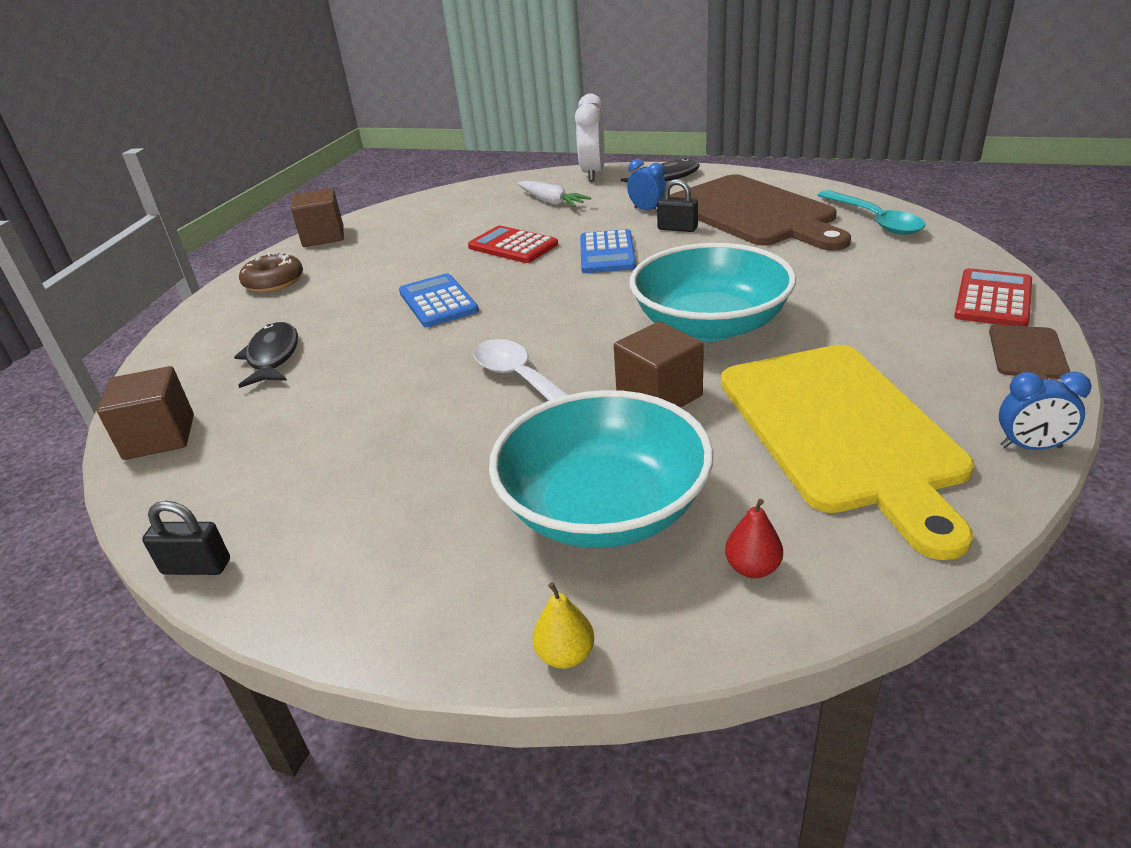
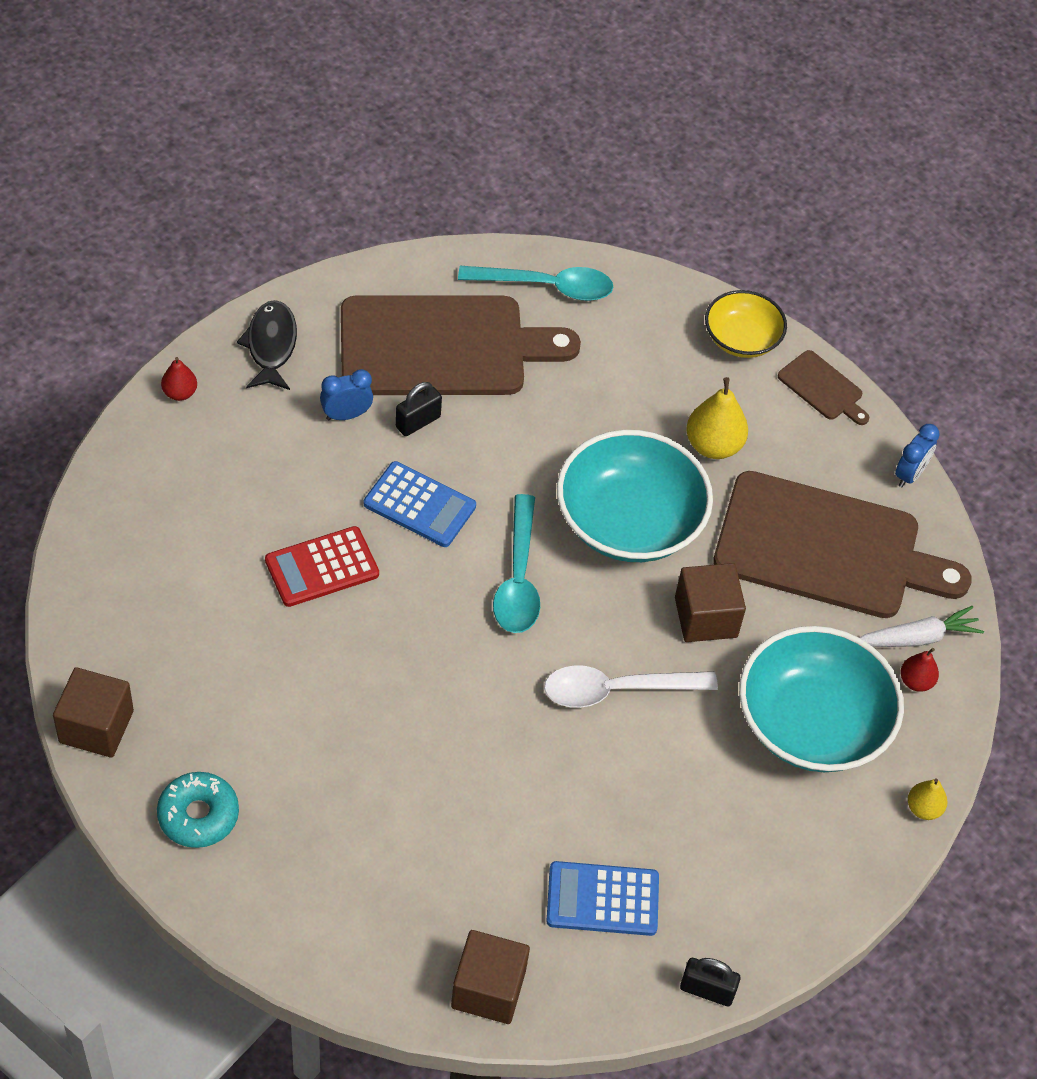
camera: 70 degrees left, 20 degrees up
black padlock [142,501,230,575] -> black padlock turned 75 degrees clockwise [680,958,740,1006]
black fish [234,322,298,388] -> none
brown donut [239,252,303,293] -> turquoise donut [157,772,239,848]
blue calculator [399,273,479,327] -> blue calculator moved to [547,861,659,936]
white carrot [517,181,591,207] -> white carrot moved to [860,606,984,647]
white clock [575,93,604,181] -> red pear [161,357,197,401]
yellow cutting board [721,345,974,560] -> brown cutting board [713,471,972,618]
red calculator [954,268,1032,326] -> yellow bowl [705,290,787,358]
none -> turquoise spoon [493,494,540,633]
none -> yellow pear [686,377,748,459]

